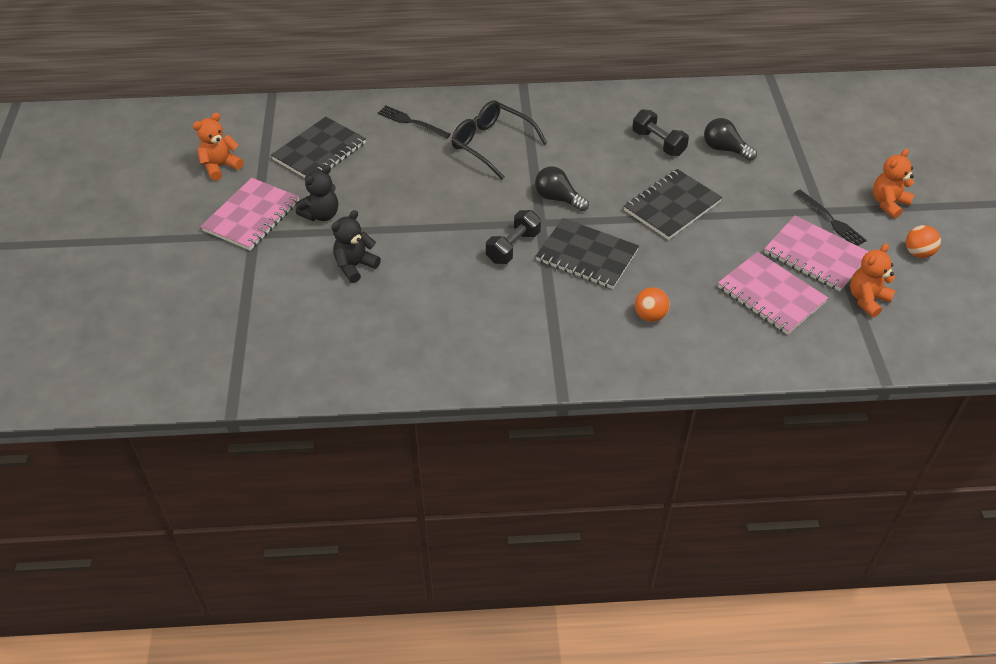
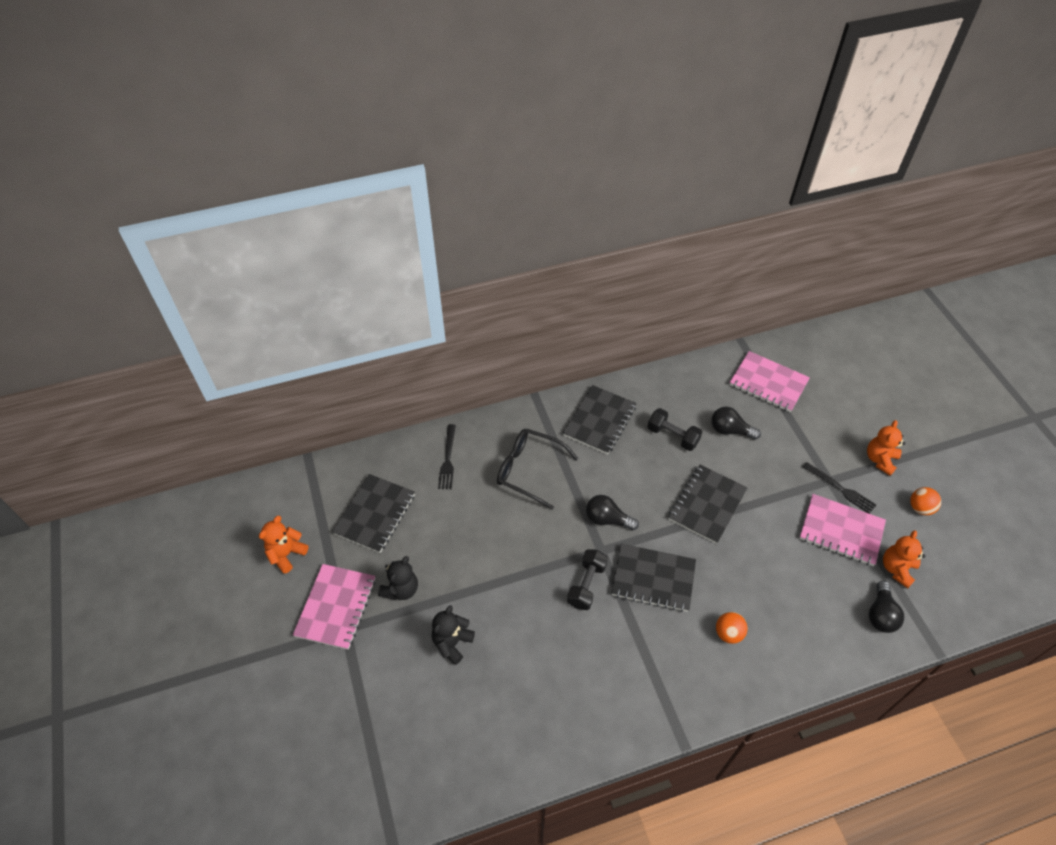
camera: 15 degrees left, 5 degrees up
black fork [378,106,451,139] -> black fork turned 105 degrees counterclockwise [438,424,456,489]
pink notebook [718,252,828,335] -> pink notebook moved to [730,351,810,412]
none -> black notebook [563,385,637,455]
none -> black light bulb [869,581,904,633]

